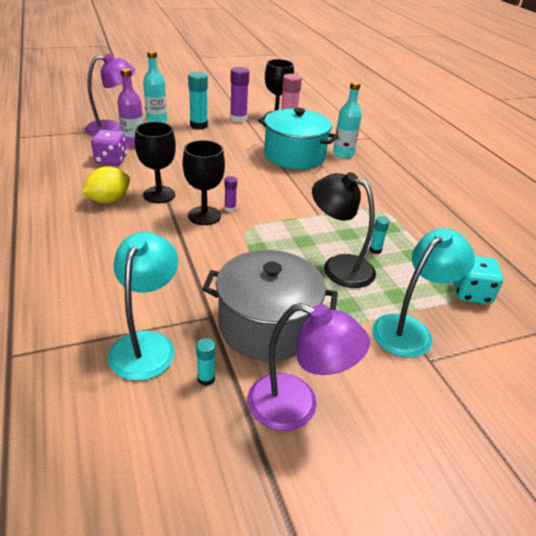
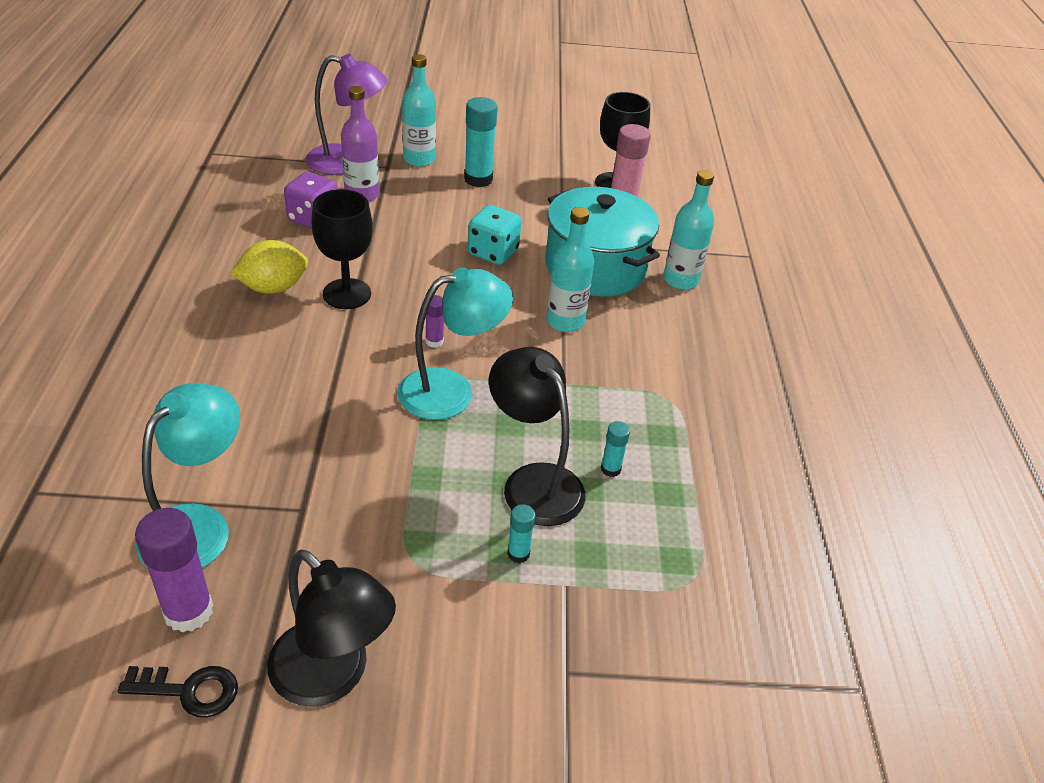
camera: 20 degrees right, 5 degrees up
black goblet [183,140,225,225] -> none
turquoise glue stick [196,338,215,386] -> turquoise glue stick moved to [507,504,535,563]
grey pot [202,250,338,361] -> none
purple glue stick [230,67,249,123] -> purple glue stick moved to [135,508,213,633]
purple lamp [247,303,370,431] -> black lamp [267,549,396,707]
turquoise lamp [372,228,475,358] -> turquoise lamp moved to [397,267,513,420]
turquoise dice [454,256,503,304] -> turquoise dice moved to [468,205,522,265]
none -> black key [118,666,238,718]
none -> turquoise bottle [546,207,594,332]

